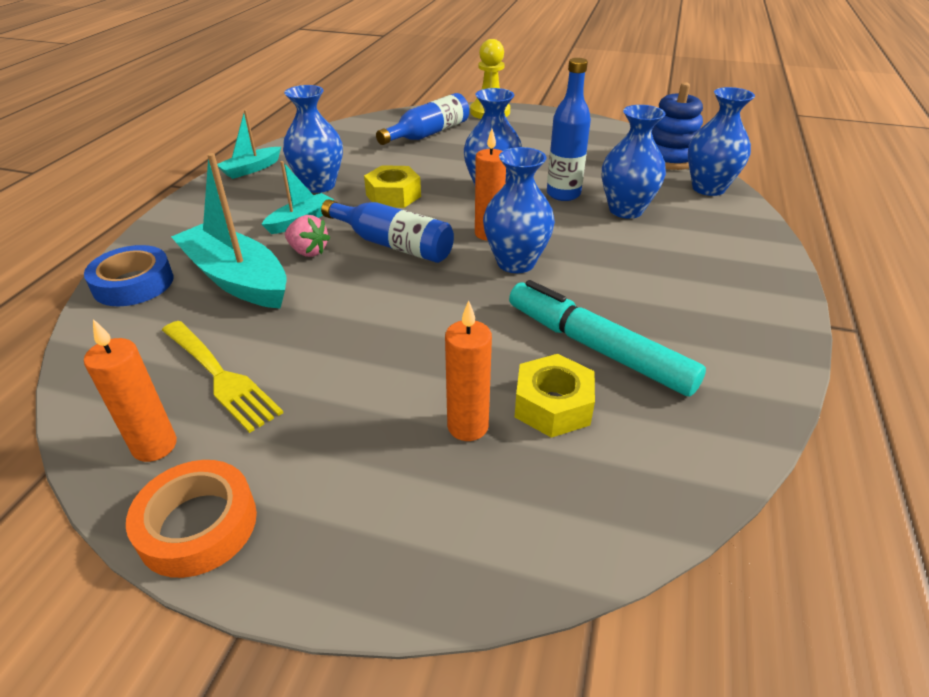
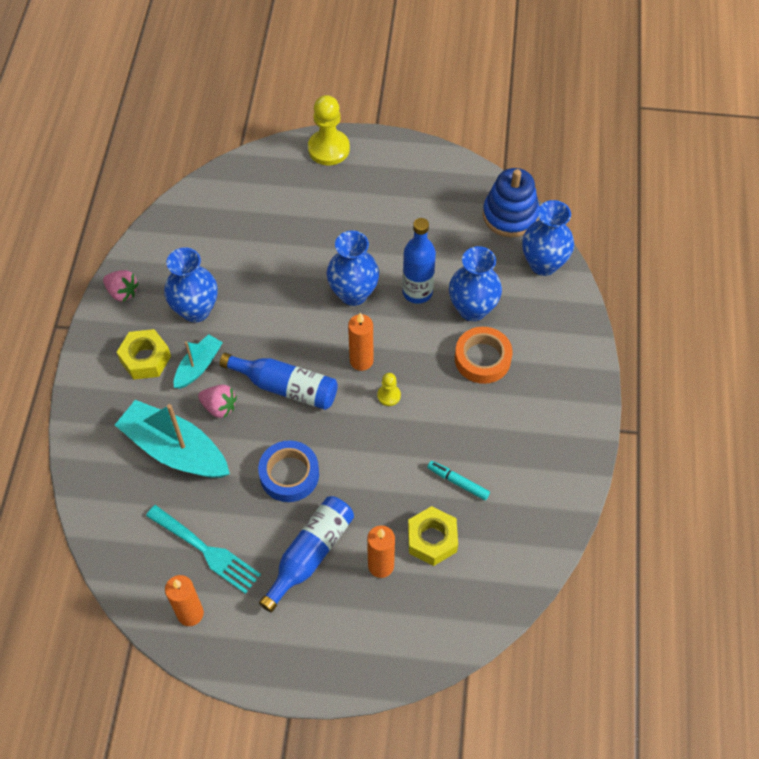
camera: 10 degrees left, 20 degrees up
blue tape [84,245,174,306] -> blue tape moved to [258,440,319,502]
orange tape [126,460,257,578] -> orange tape moved to [455,327,512,384]
yellow fork [162,321,283,433] -> turquoise fork [146,505,261,594]
turquoise boat [217,110,281,179] -> pink strawberry [103,270,139,302]
yellow nut [364,165,421,208] -> yellow nut moved to [117,329,171,380]
blue bottle [376,93,469,145] -> blue bottle moved to [259,496,354,613]
blue vase [483,147,555,273] -> yellow pawn [377,373,401,406]
turquoise marker [509,280,706,396] -> turquoise marker [427,461,490,500], size x0.46

